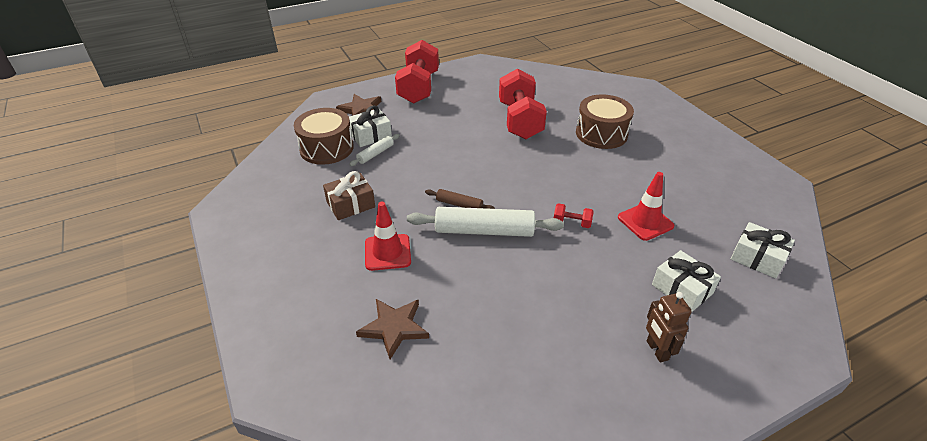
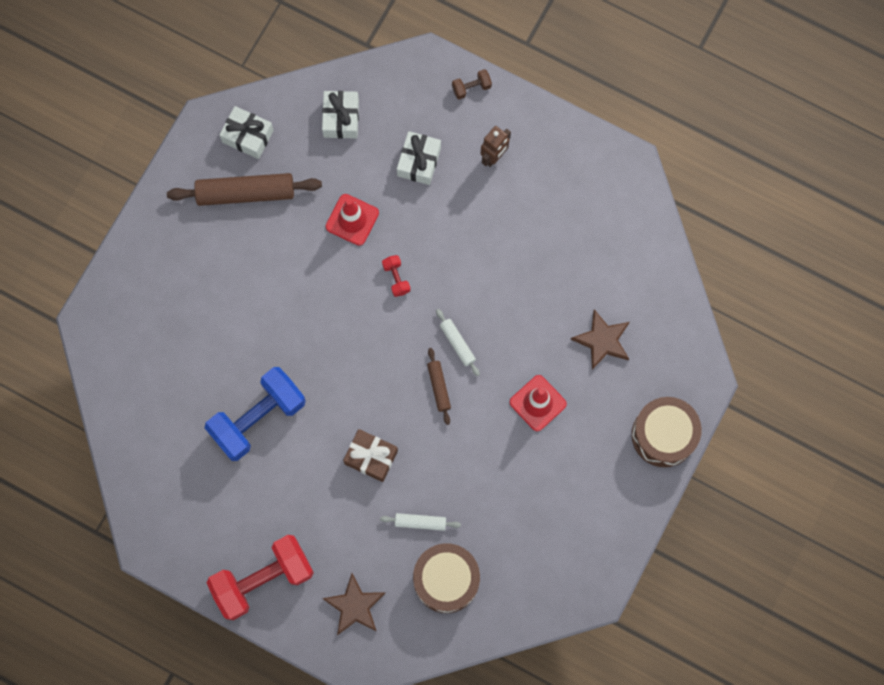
camera: 125 degrees left, 35 degrees up
brown gift [323,171,375,220] -> brown gift moved to [343,429,398,482]
white gift [349,106,392,147] -> white gift moved to [220,106,274,159]
white rolling pin [407,207,564,237] -> white rolling pin [436,309,480,376], size x0.50
red dumbbell [499,69,547,139] -> blue dumbbell [205,367,306,461]
brown drum [576,94,634,149] -> brown drum moved to [632,397,702,467]
none -> brown rolling pin [167,173,322,206]
none -> brown dumbbell [452,69,492,100]

